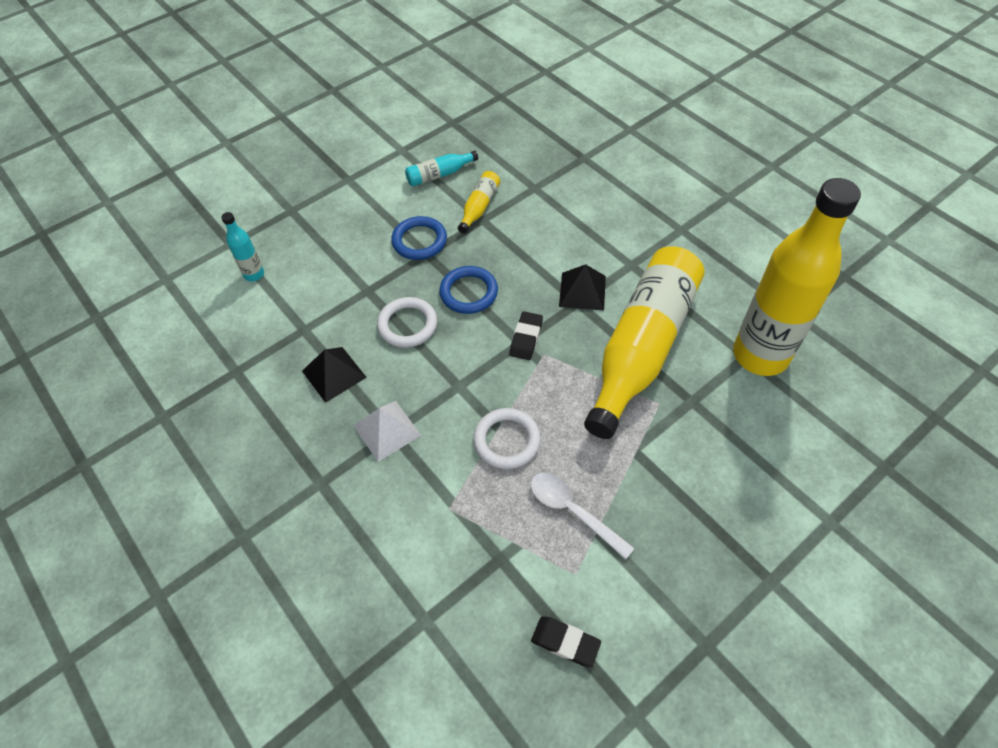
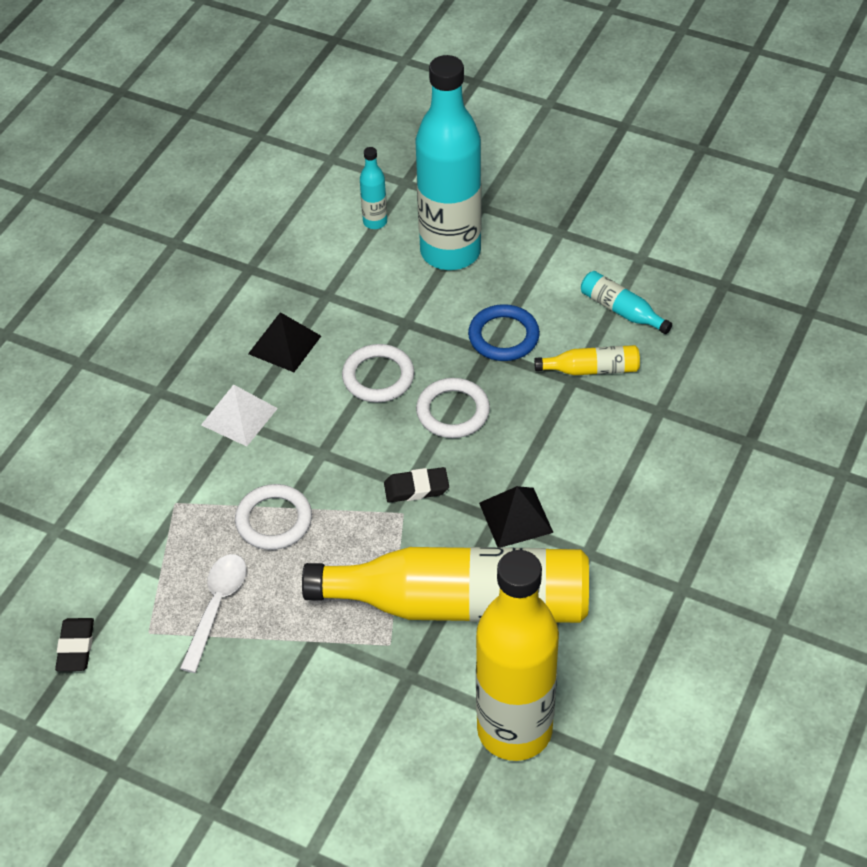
camera: 65 degrees right, 5 degrees down
blue ring [439,266,498,314] -> white ring [416,378,490,438]
none -> turquoise bottle [416,55,482,270]

